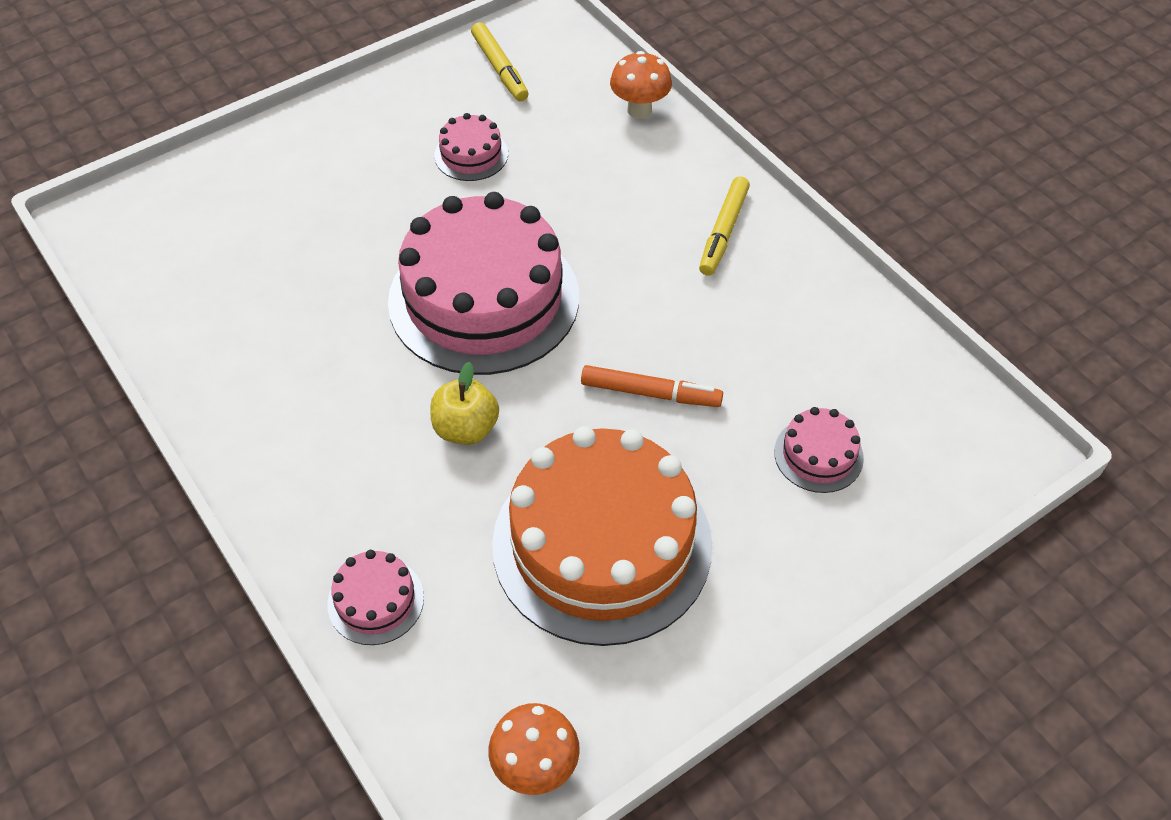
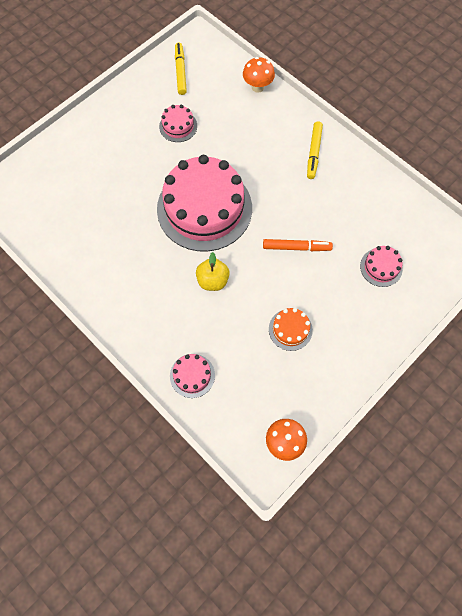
camera: 10 degrees left, 15 degrees up
yellow marker [471,22,529,102] -> yellow marker turned 150 degrees counterclockwise [175,42,187,95]
orange cake [492,426,712,646] -> orange cake [269,308,313,351], size x0.42

